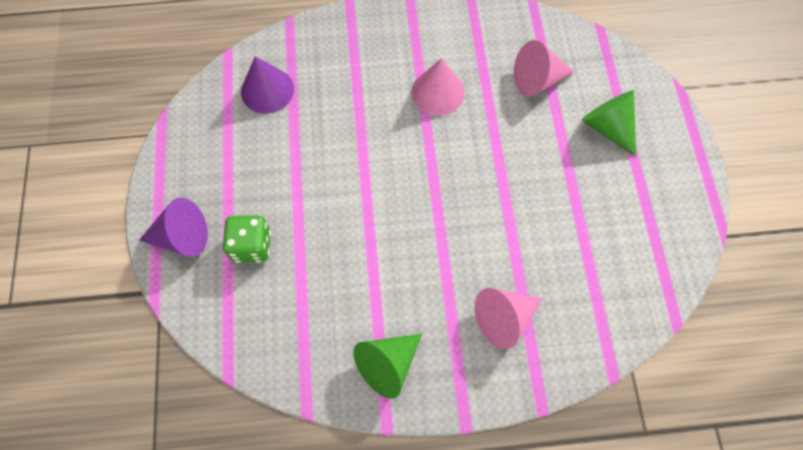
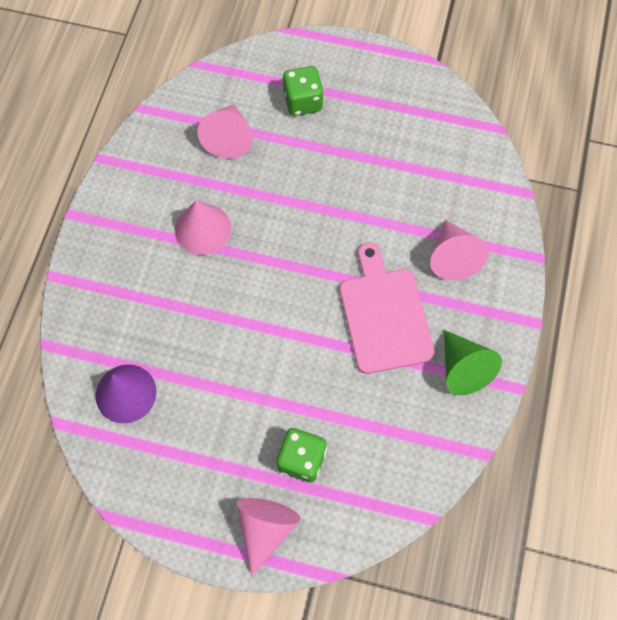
camera: 70 degrees left, 0 degrees up
purple cone [139,198,208,257] -> pink cone [237,498,301,577]
green cone [582,91,636,156] -> green dice [283,66,324,116]
none -> pink cutting board [340,243,435,374]

